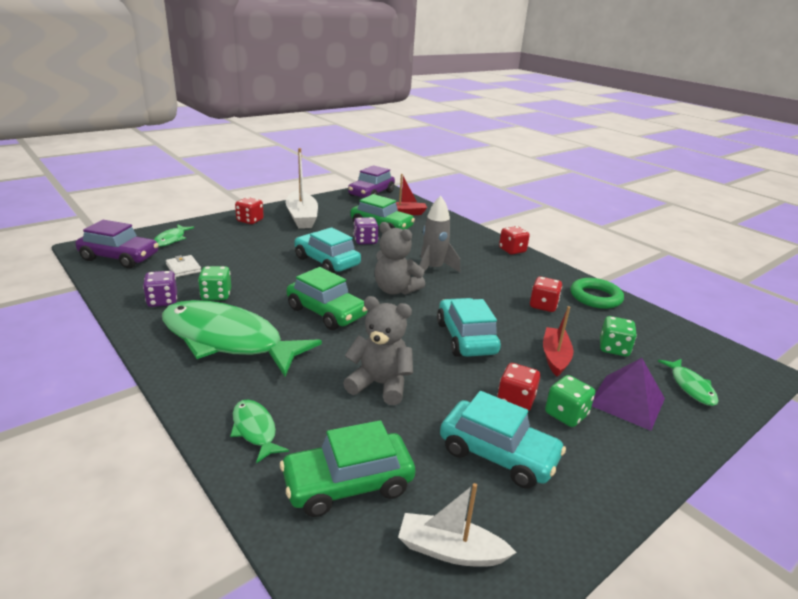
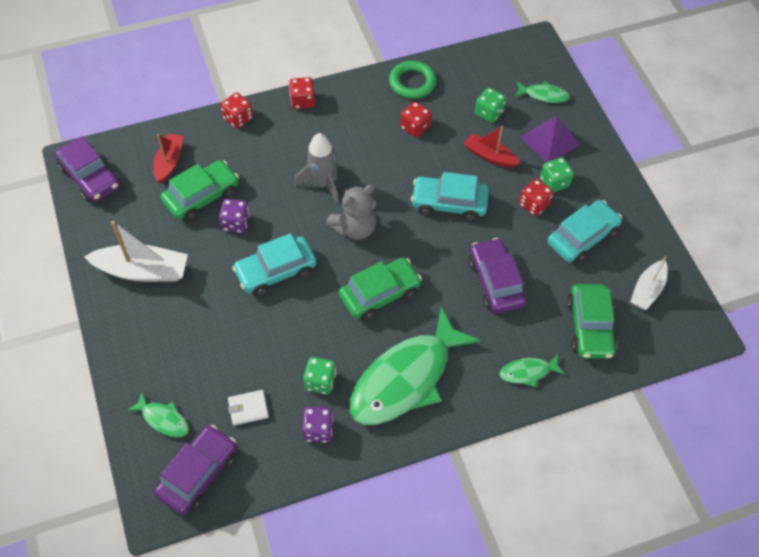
camera: 70 degrees left, 30 degrees up
red dice [235,197,264,224] -> red dice moved to [221,93,253,128]
grey teddy bear [343,296,413,405] -> purple car [468,238,526,313]

